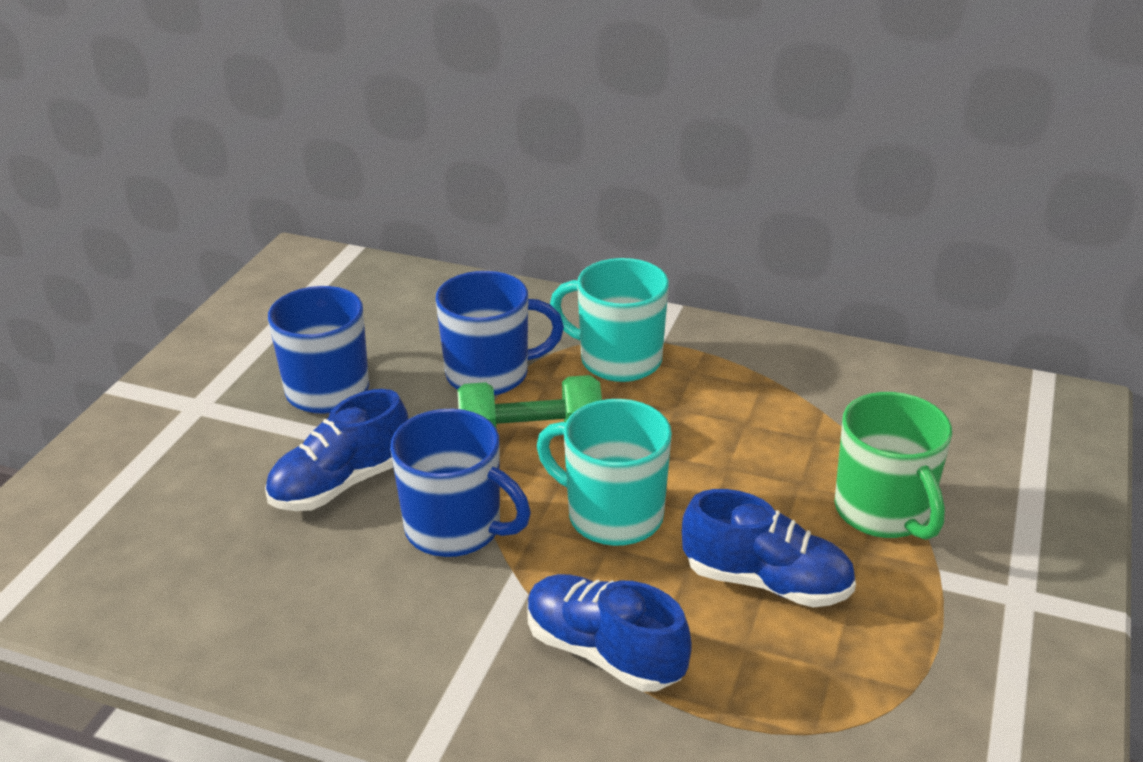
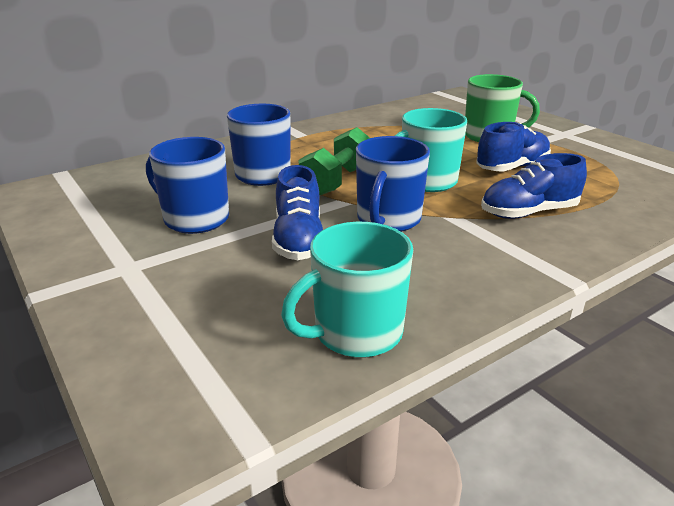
camera: 55 degrees left, 5 degrees down
blue mug [390,409,531,557] -> blue mug turned 135 degrees clockwise [356,136,430,232]
turquoise mug [550,258,669,382] -> turquoise mug moved to [281,222,413,358]

